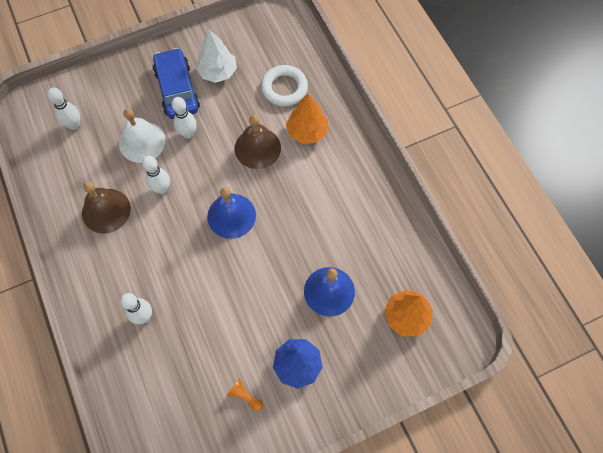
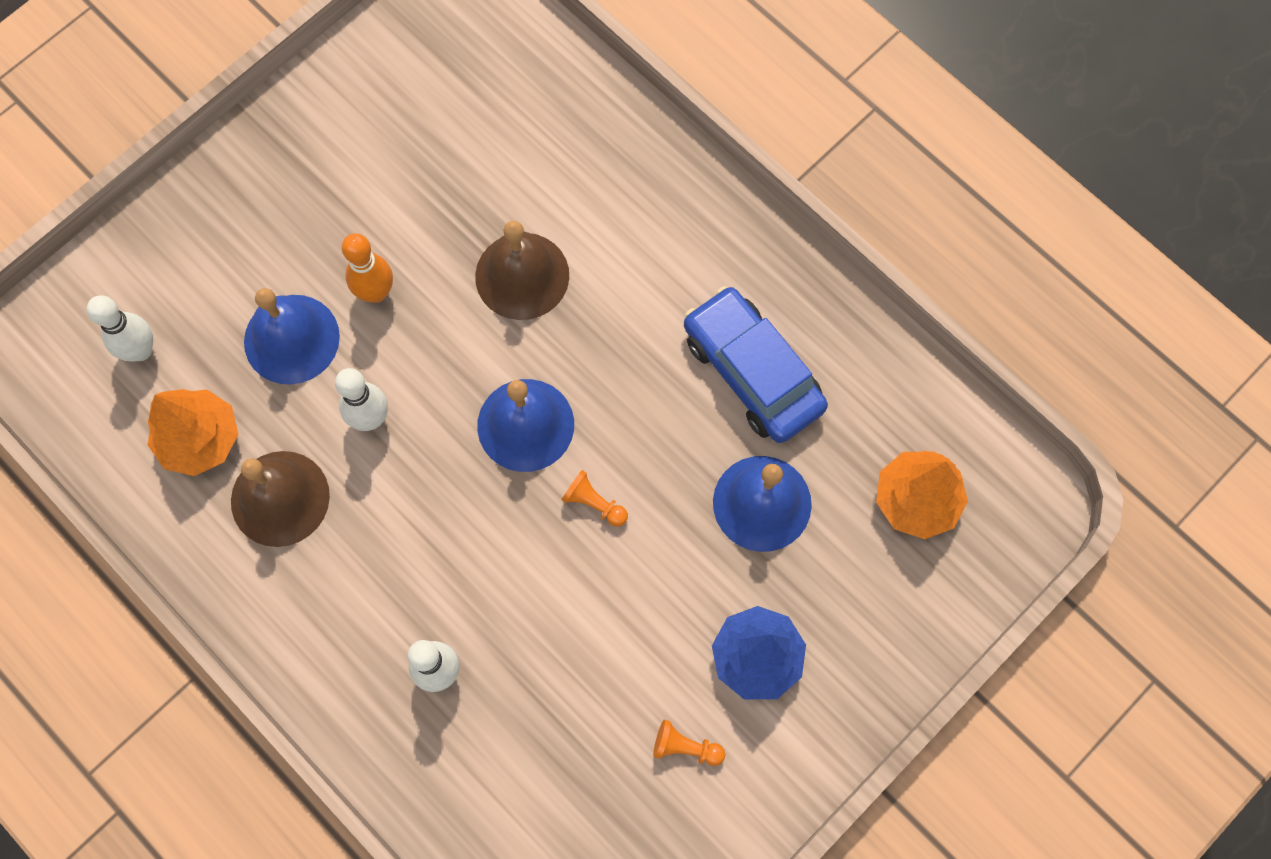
camera: 20 degrees left, 5 degrees up
white bell [119,108,165,163] -> blue bell [244,288,340,384]
blue car [153,48,200,119] -> blue car moved to [684,286,828,443]
white bowling pin [172,97,197,139] -> orange bowling pin [342,233,393,303]
white tree [196,29,237,83] -> none
white ring [261,65,308,106] -> none
orange tree [286,94,328,144] -> orange tree moved to [148,389,238,476]
none -> orange pawn [561,470,628,527]

